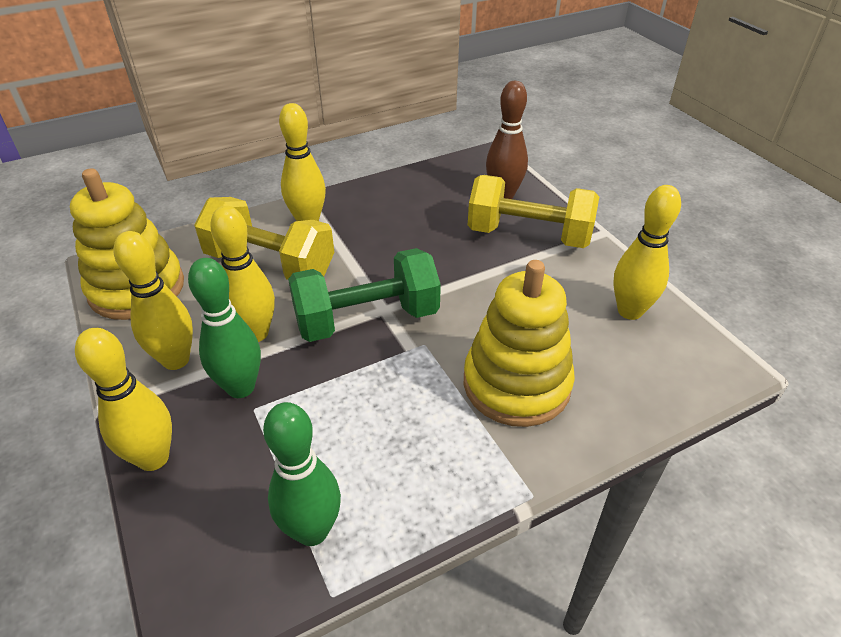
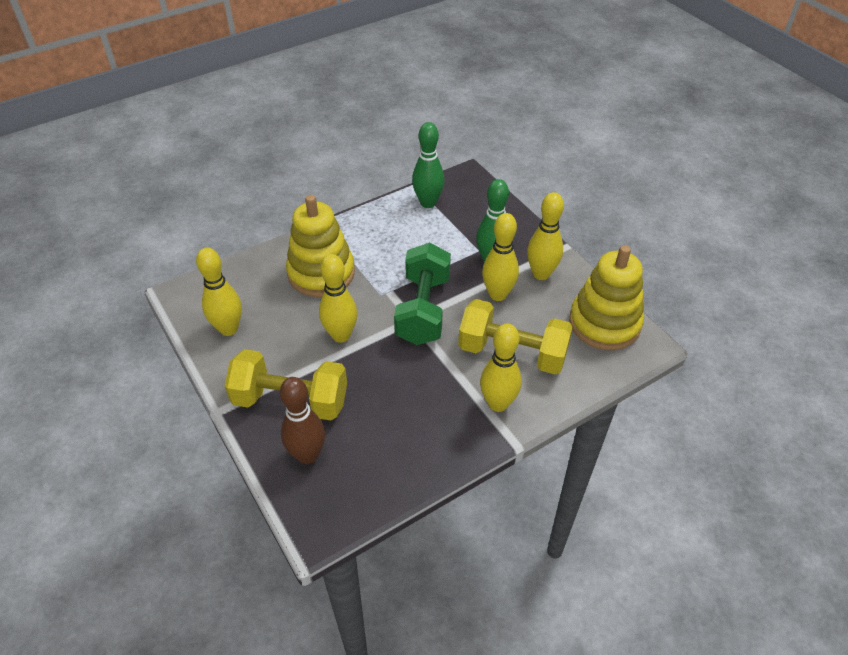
camera: 175 degrees right, 5 degrees up
yellow bowling pin [75,328,172,471] -> yellow bowling pin moved to [319,254,357,343]
green dumbbell [288,248,441,342] -> green dumbbell turned 60 degrees counterclockwise [394,243,451,345]

